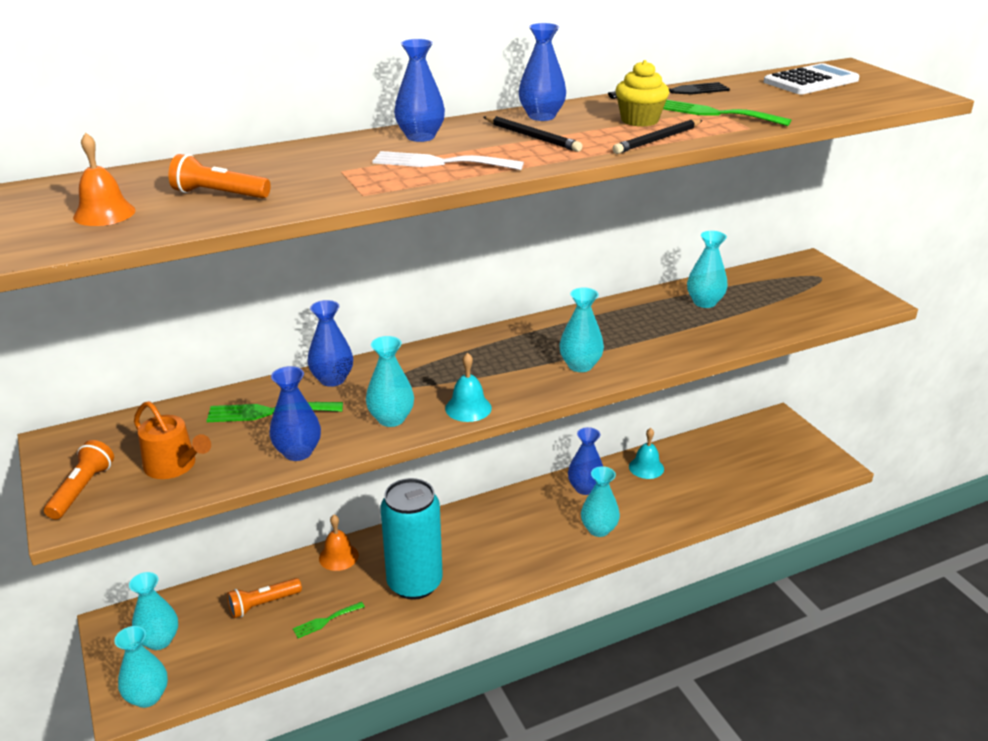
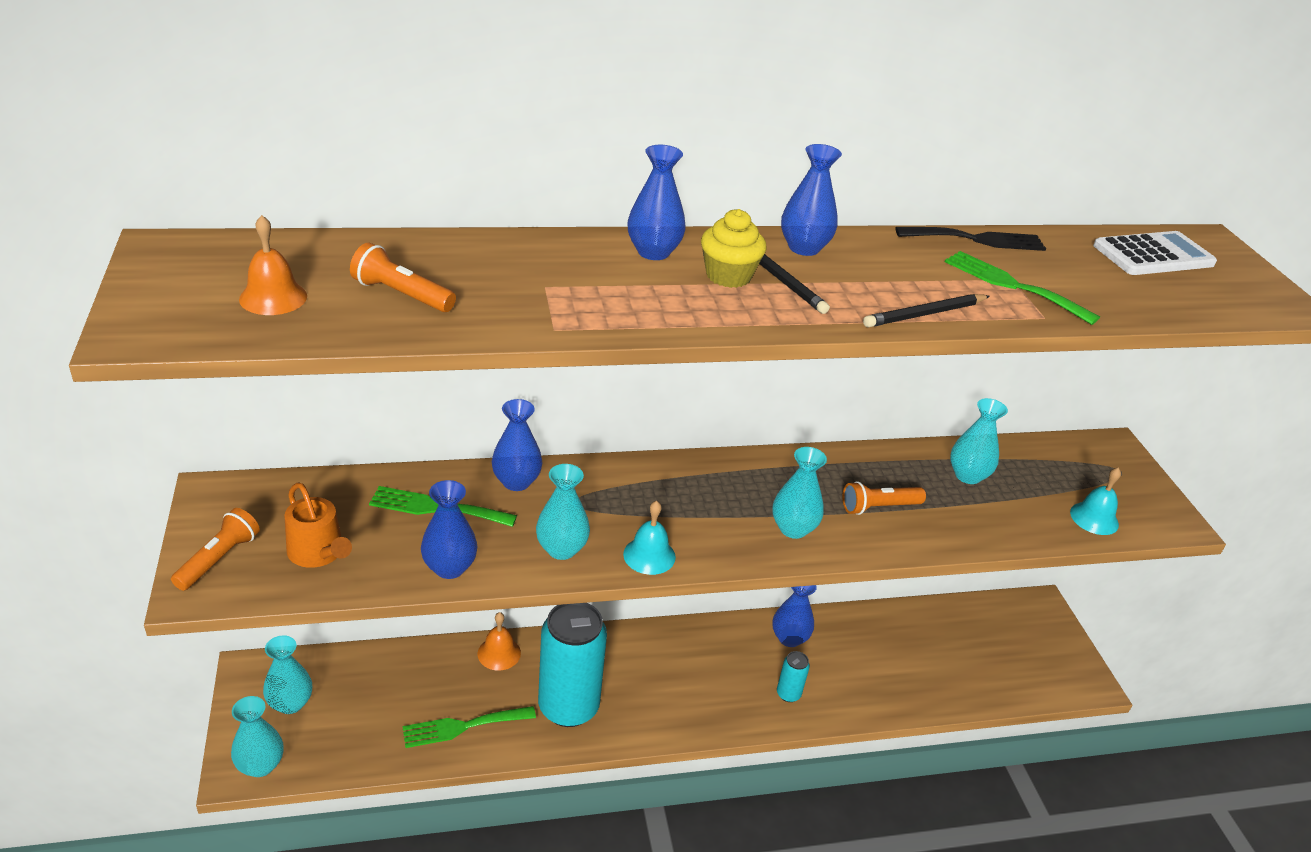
camera: 10 degrees right, 5 degrees up
orange flashlight [227,578,302,618] -> orange flashlight moved to [842,481,926,515]
green fork [293,602,365,638] -> green fork [403,706,536,748], size x1.65
white fork [372,151,524,170] -> none
turquoise vase [581,466,620,537] -> turquoise can [777,651,810,702]
yellow cupcake [615,60,669,127] -> yellow cupcake moved to [701,209,766,288]
turquoise bell [629,428,664,479] -> turquoise bell moved to [1070,467,1121,535]

